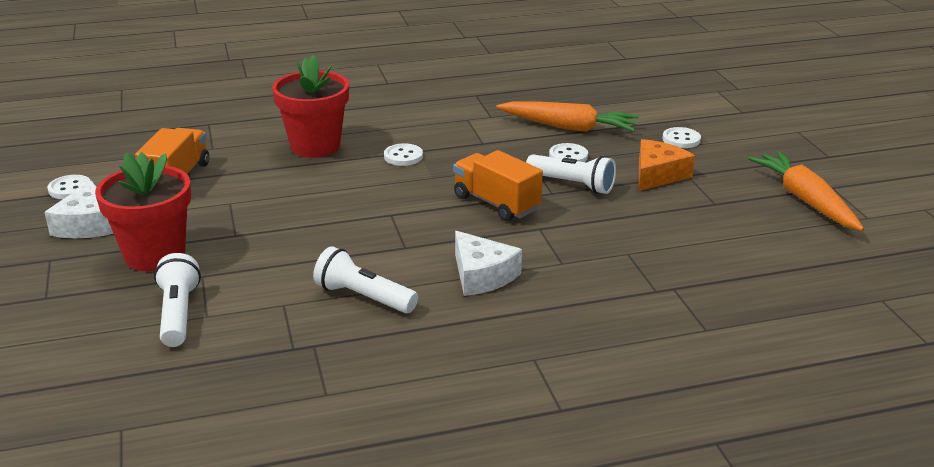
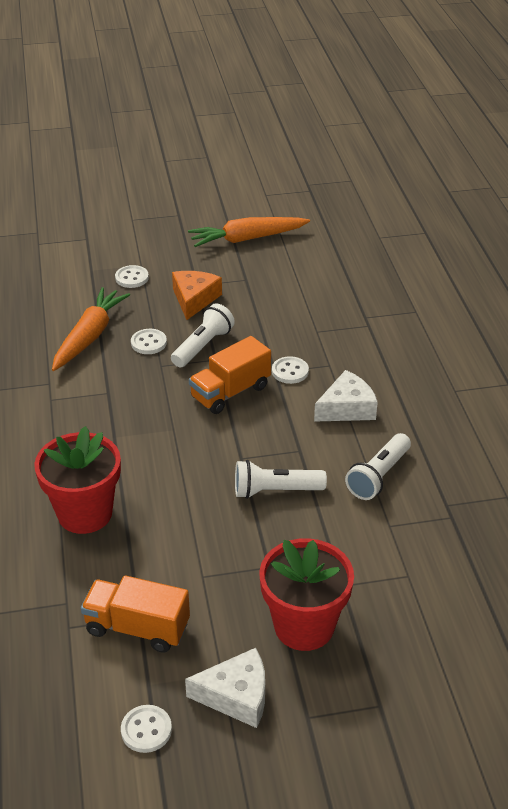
camera: 85 degrees left, 10 degrees up
white flashlight [154,253,201,347] -> white flashlight moved to [235,460,327,499]
white button [384,143,423,166] -> white button moved to [272,356,309,384]
orange cheese [639,139,695,191] -> orange cheese turned 60 degrees clockwise [172,271,222,320]

